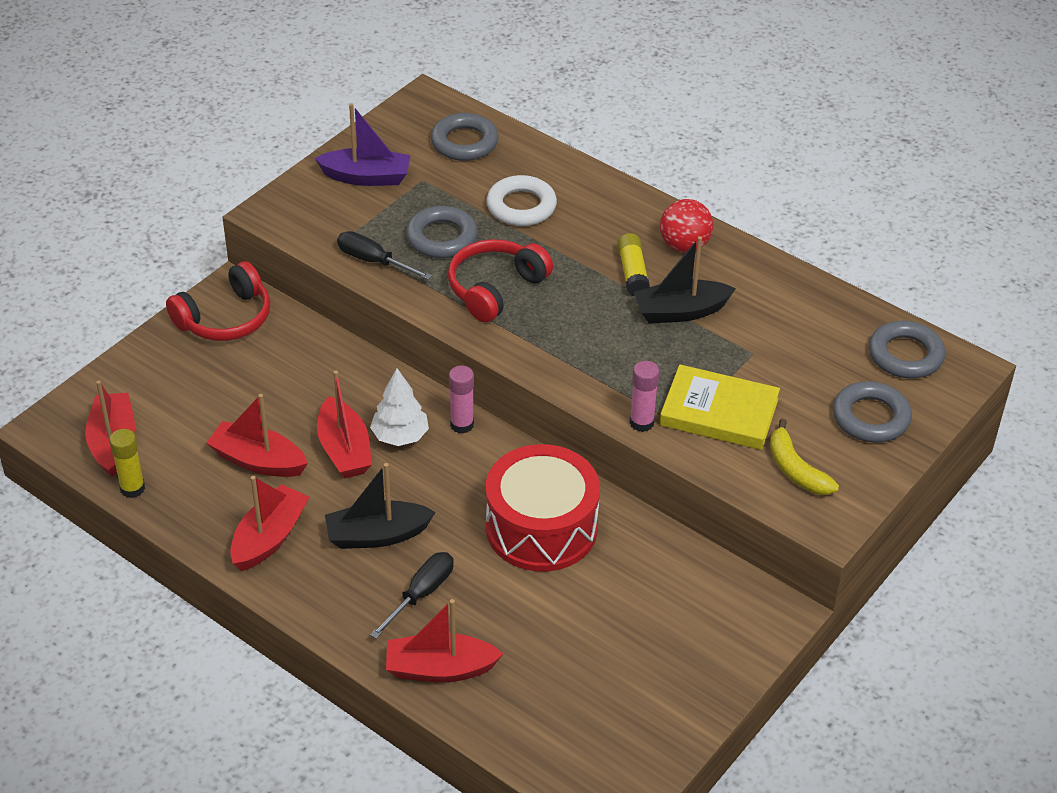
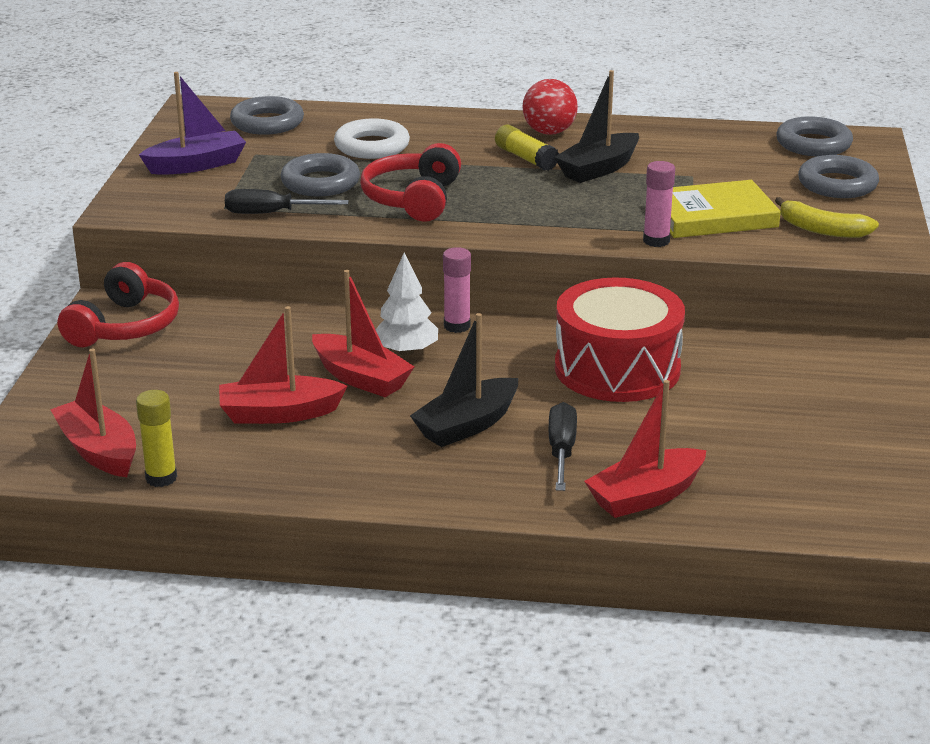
camera: 30 degrees left, 15 degrees down
red boat [230,476,309,571] -> none

